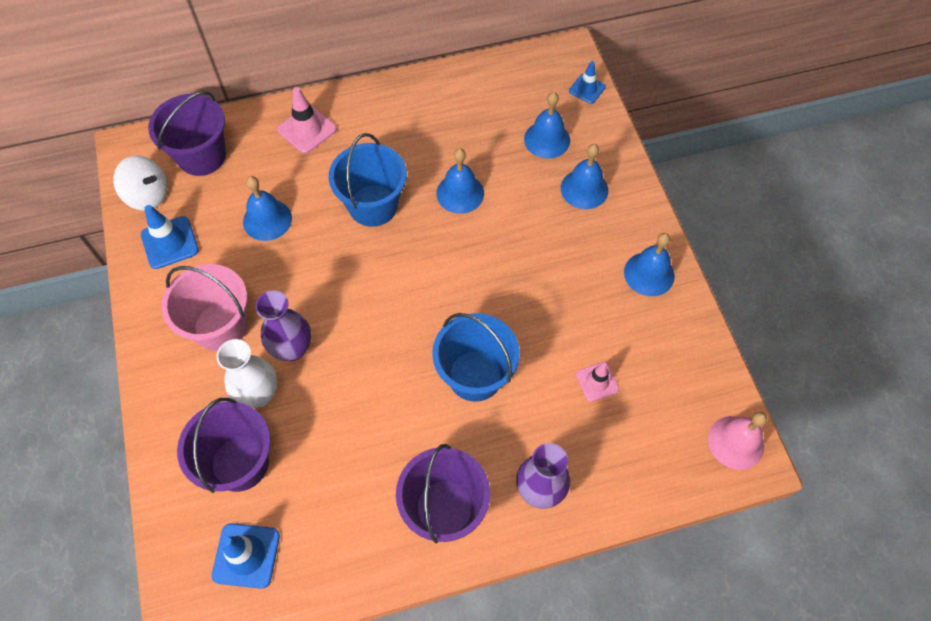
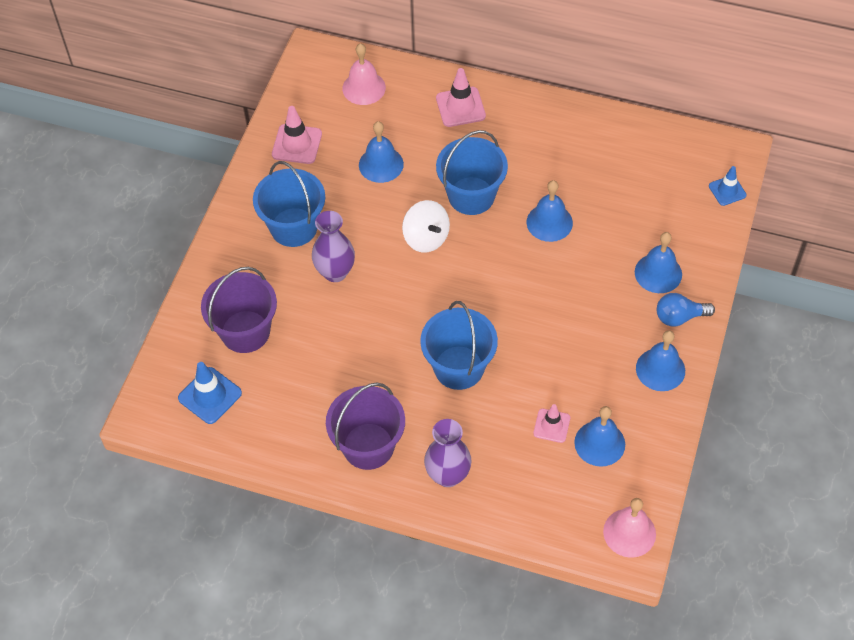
camera: 35 degrees right, 5 degrees down
white spinning top [113,156,167,211] -> white spinning top moved to [402,200,450,253]
blue traffic cone [141,205,199,269] -> pink traffic cone [272,106,322,164]
purple bucket [148,91,226,176] -> pink bell [342,44,386,105]
pink bucket [161,264,247,351] -> blue bucket [253,161,325,247]
white vase [216,339,277,408] -> none
blue bell [524,92,570,158] -> blue bell moved to [574,406,625,467]
none -> blue light bulb [657,293,715,327]

